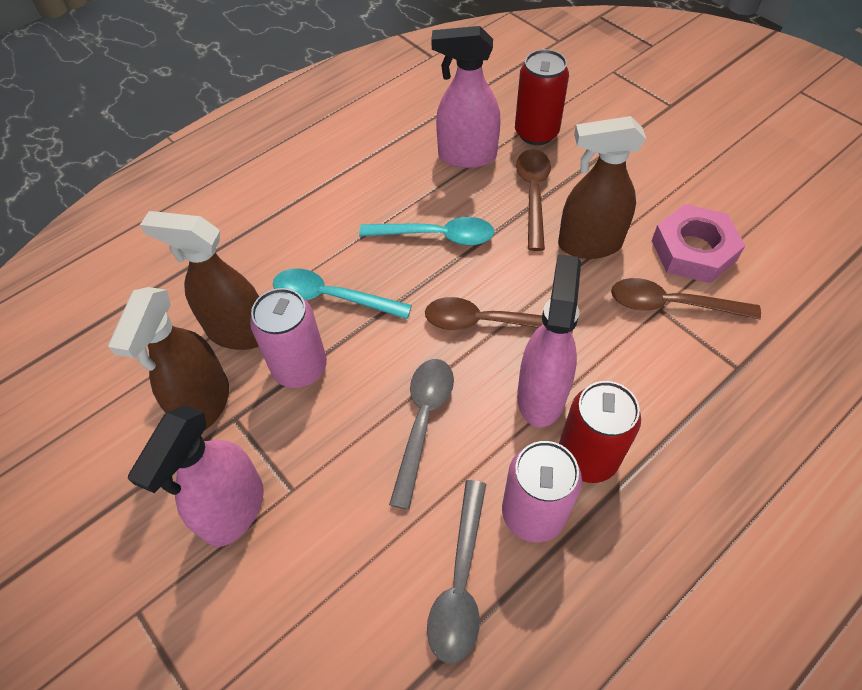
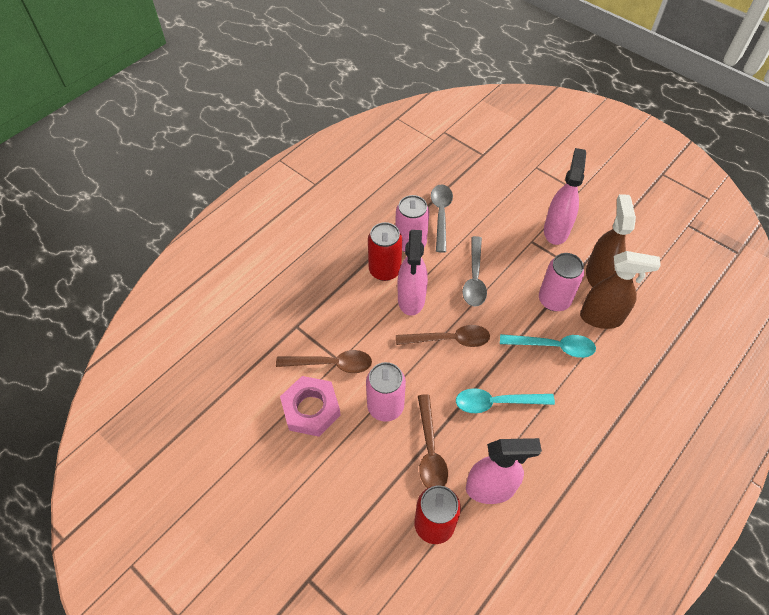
camera: 170 degrees right, 0 degrees up
brown spray bottle [558,116,646,259] -> pink can [366,362,406,422]

